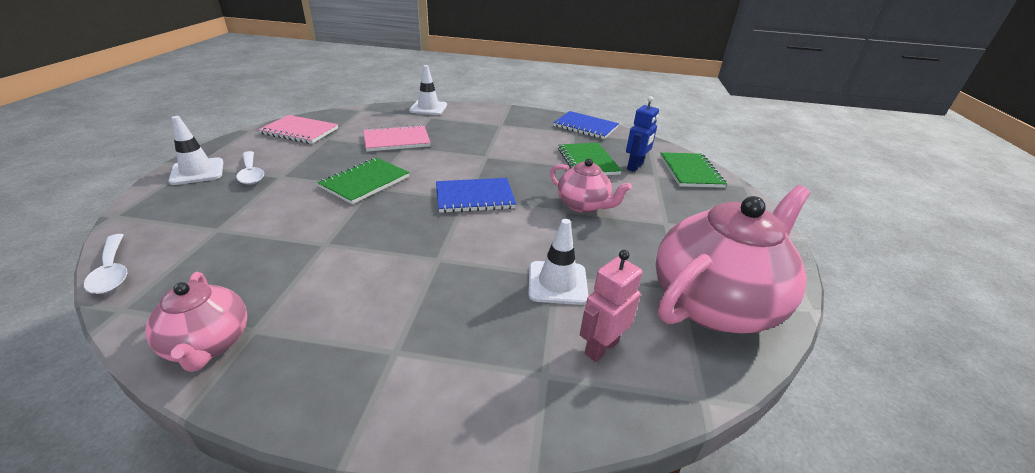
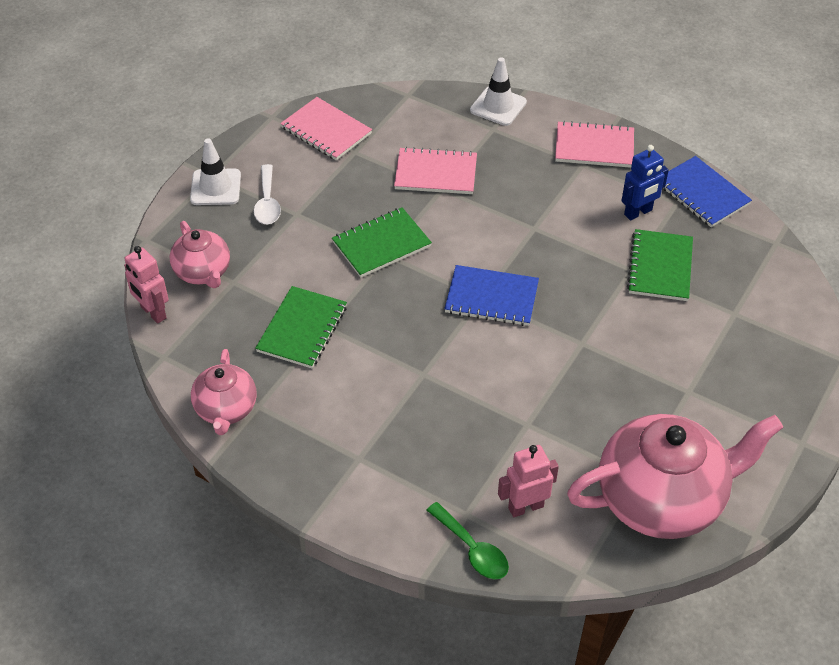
camera: 25 degrees right, 15 degrees up
white spoon [84,234,128,294] -> pink robot [124,246,169,324]
white traffic cone [528,219,588,305] -> none
pink teapot [550,159,632,213] -> pink teapot moved to [170,221,230,288]
blue robot [626,96,659,172] -> blue robot moved to [621,145,669,221]
green notebook [660,152,727,188] -> green notebook moved to [255,286,347,368]
none -> green spoon [427,502,509,579]
none -> pink notebook [555,121,634,168]

